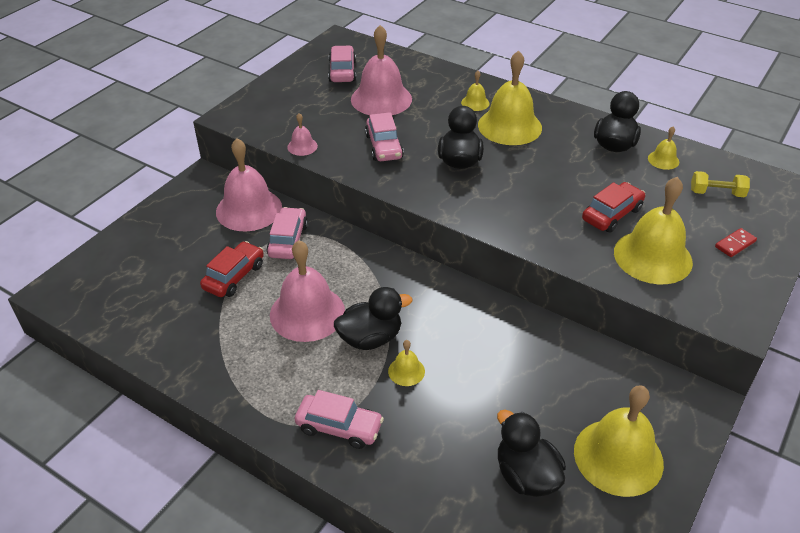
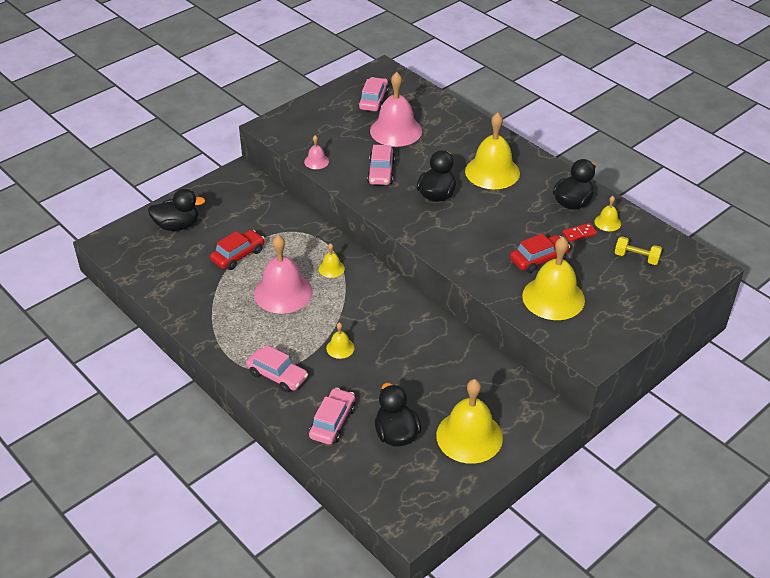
camera: 15 degrees right, 0 degrees up
pink bell [216,138,282,231] -> none
pink car [266,207,308,259] -> pink car moved to [309,388,355,445]
black duck [334,287,412,350] -> black duck moved to [148,189,205,231]
yellow bell [461,71,490,111] -> yellow bell moved to [319,243,345,278]
red domino [715,228,757,257] -> red domino moved to [563,223,597,242]

